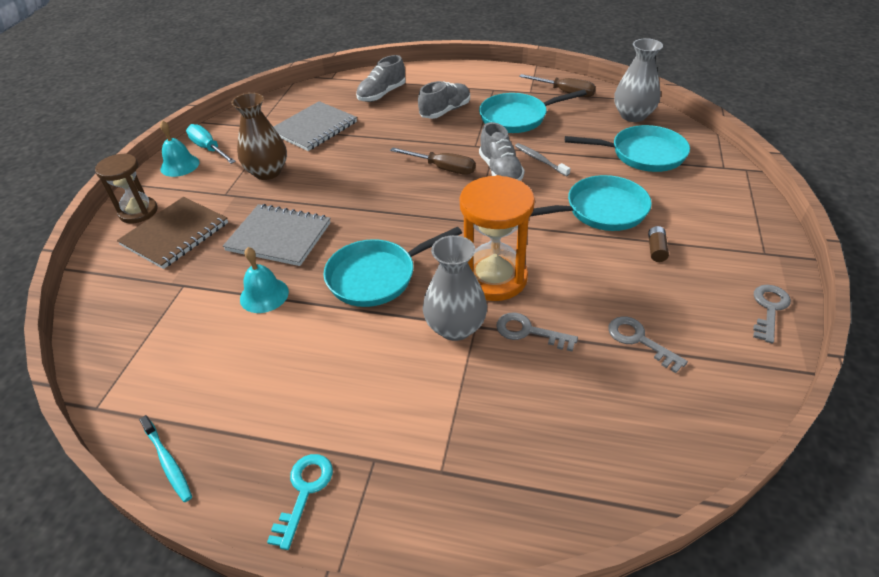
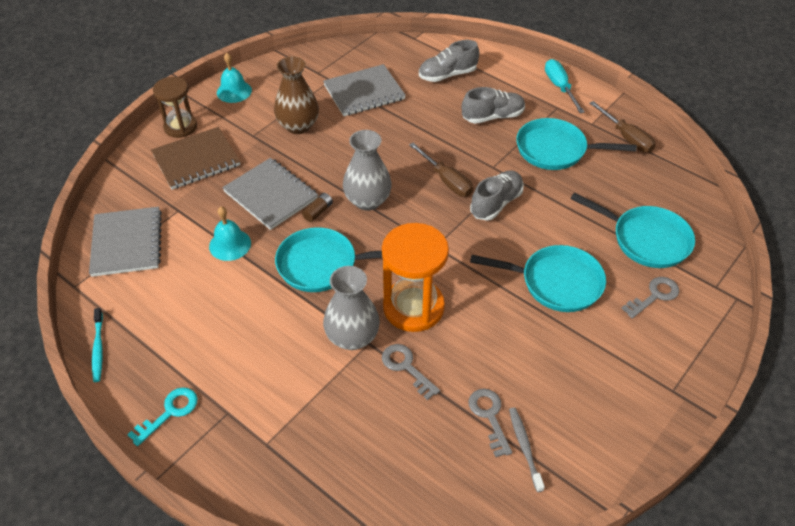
camera: 25 degrees right, 5 degrees up
turquoise screwdriver [186,124,236,164] -> turquoise screwdriver moved to [545,59,585,113]
grey shoe [479,122,525,181] -> grey shoe turned 150 degrees counterclockwise [470,171,524,221]
grey toothbrush [515,143,571,177] -> grey toothbrush moved to [509,407,545,492]
grey vase [614,38,663,122] -> grey vase moved to [343,130,392,211]
brown battery [648,226,669,262] -> brown battery moved to [302,193,333,222]
grey key [753,285,791,343] -> grey key moved to [621,277,679,319]
none -> grey notebook [89,207,162,277]

